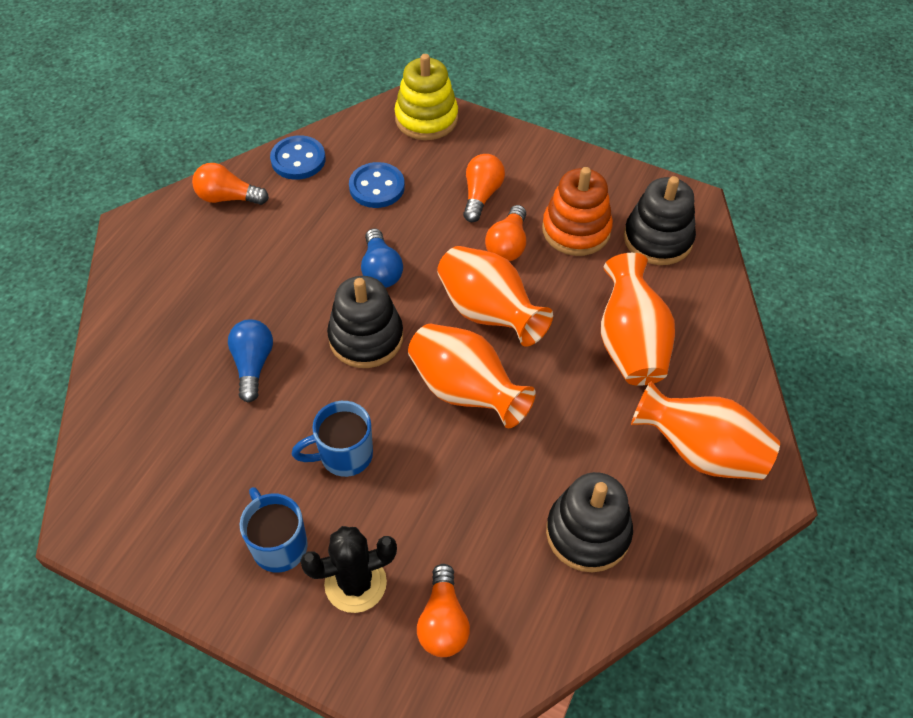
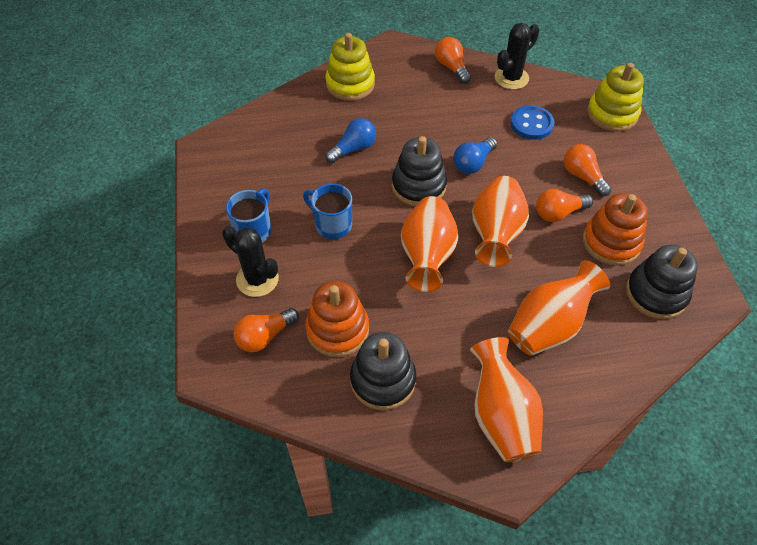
camera: 55 degrees right, 0 degrees up
blue button [270,135,326,180] -> black cactus [495,23,539,90]
orange light bulb [463,154,505,222] -> orange light bulb turned 105 degrees counterclockwise [564,144,611,196]
none -> orange stacking toy [305,281,369,357]
none -> yellow stacking toy [326,33,375,101]

